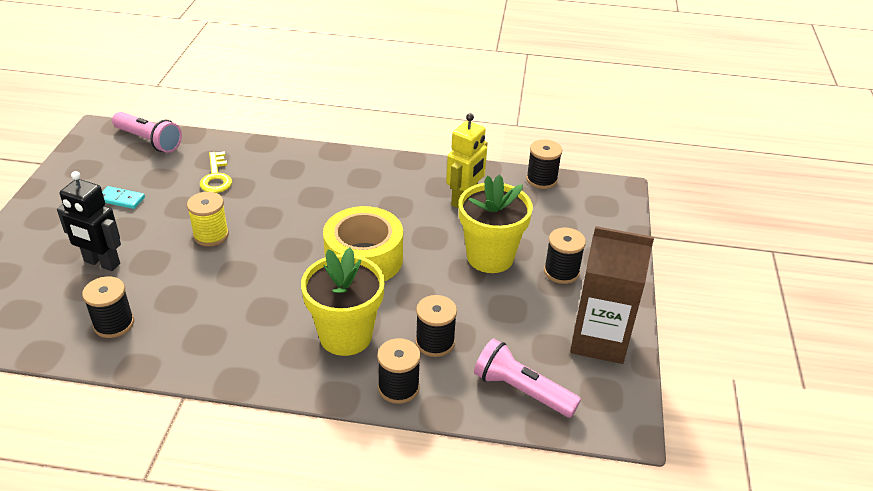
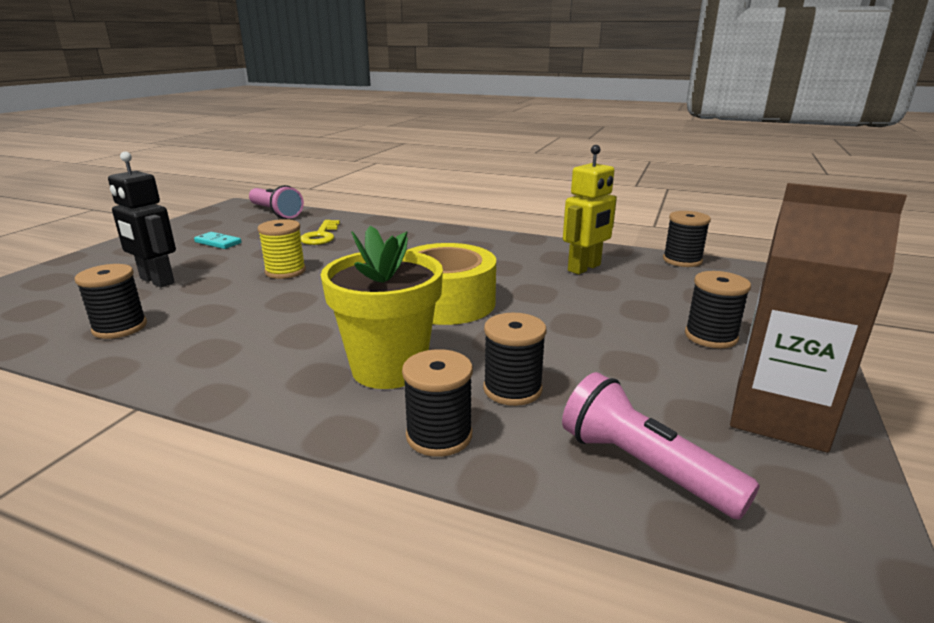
camera: 15 degrees right, 15 degrees down
yellow flower pot [459,174,533,273] -> none

